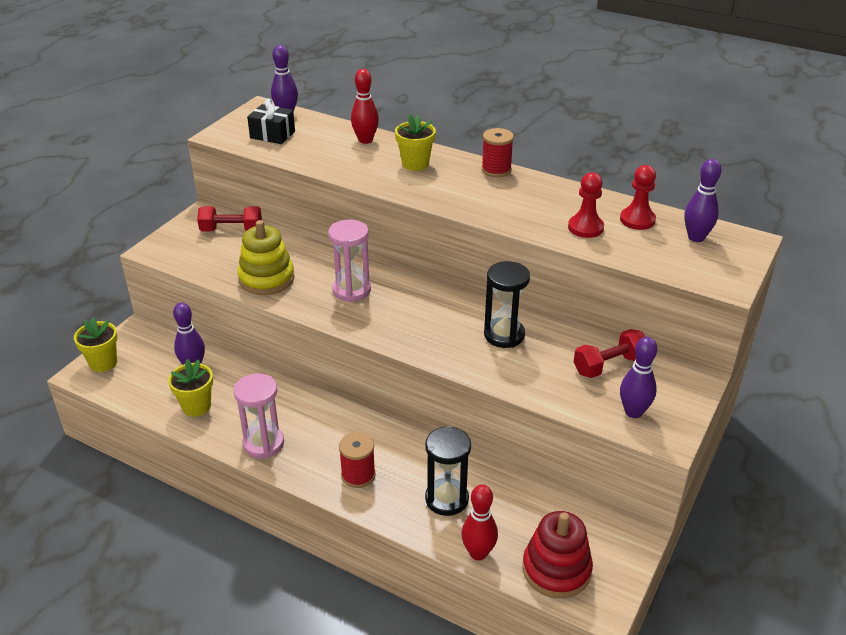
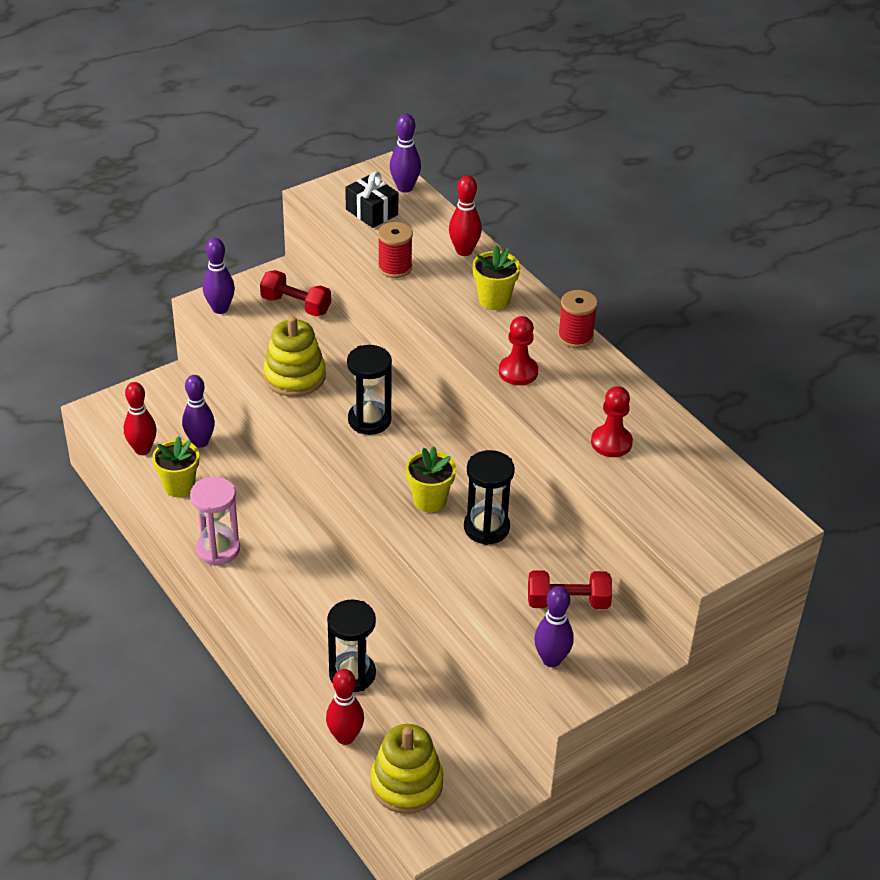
camera: 25 degrees right, 5 degrees up
yellow flower pot [74,317,118,372] -> yellow flower pot moved to [406,446,456,512]
pink hourglass [328,219,371,302] -> black hourglass [347,345,392,435]
red spool [339,432,376,488] -> red spool moved to [378,222,413,278]
red stacking toy [522,511,593,599] -> yellow stacking toy [370,724,443,814]
red pawn [620,165,656,230] -> red pawn moved to [499,316,538,385]
purple bowling pin [684,159,721,242] -> purple bowling pin moved to [203,238,235,314]
none -> red bowling pin [124,382,157,455]

